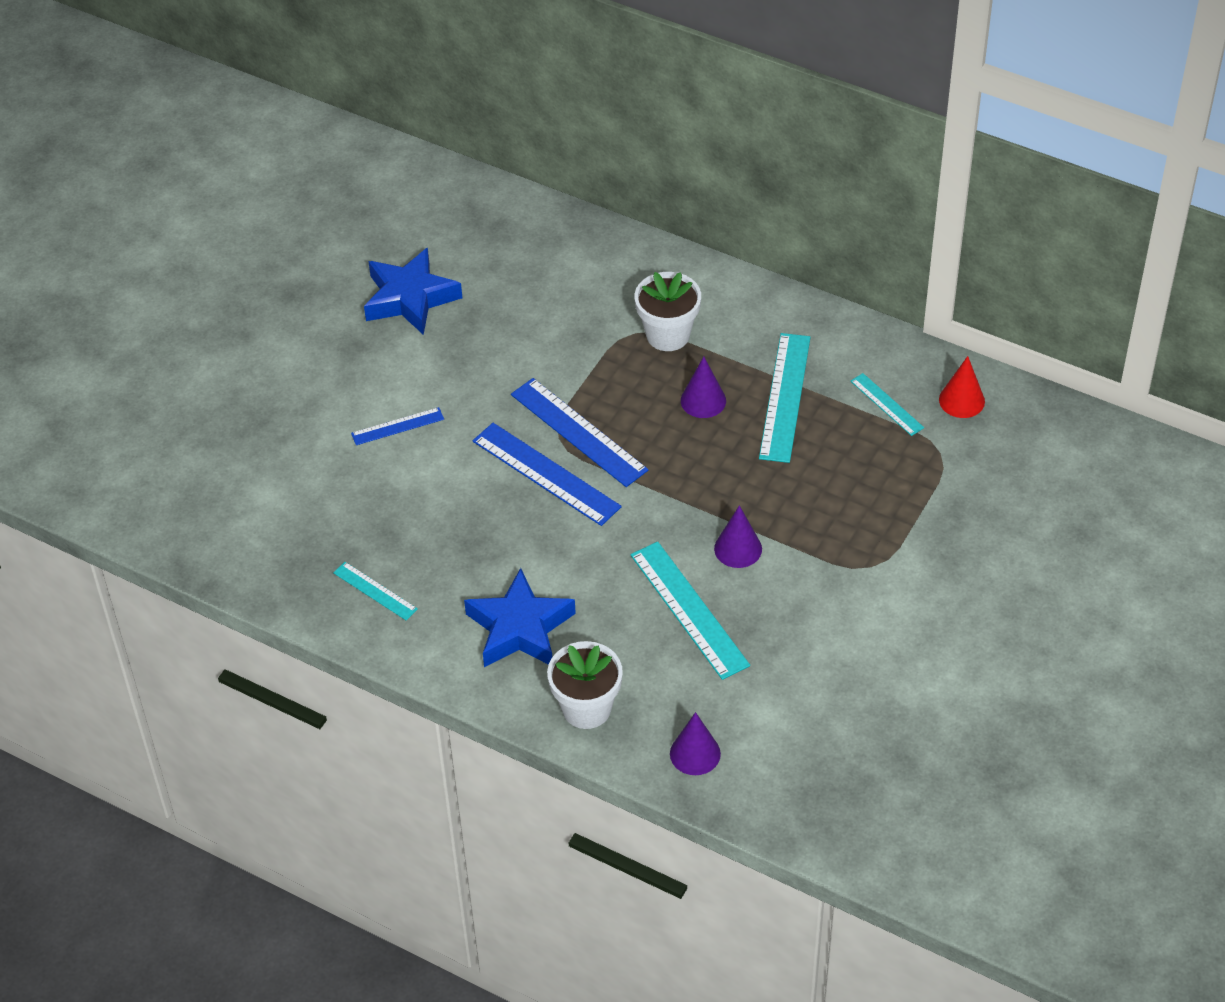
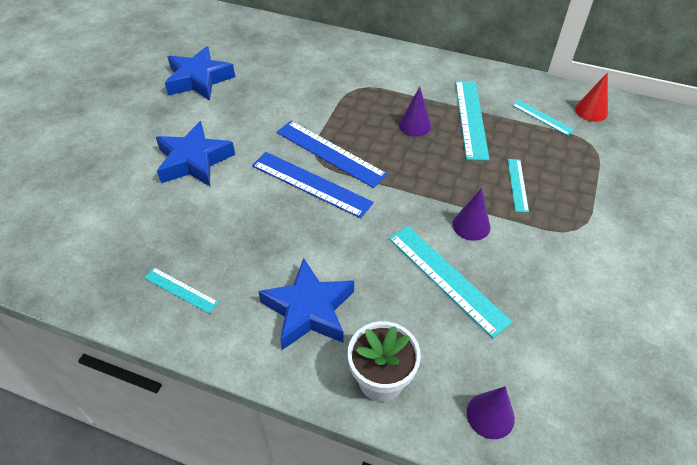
camera: 10 degrees left, 0 degrees up
blue ruler [351,407,444,445] -> blue star [156,121,235,186]
white flower pot [635,272,701,351] -> none
none -> turquoise ruler [508,159,529,213]

